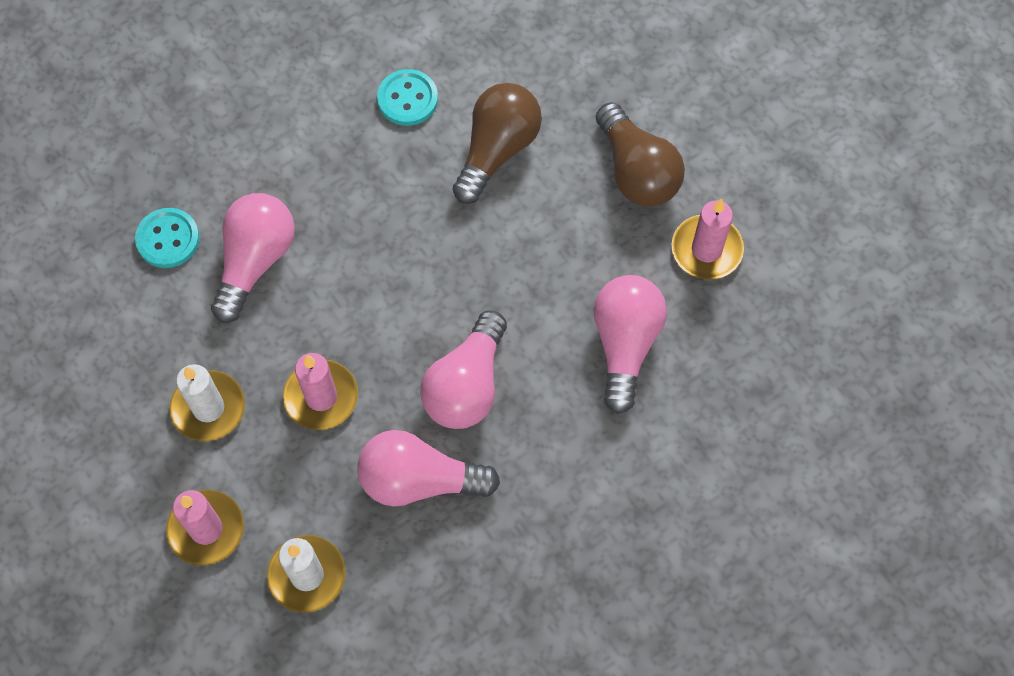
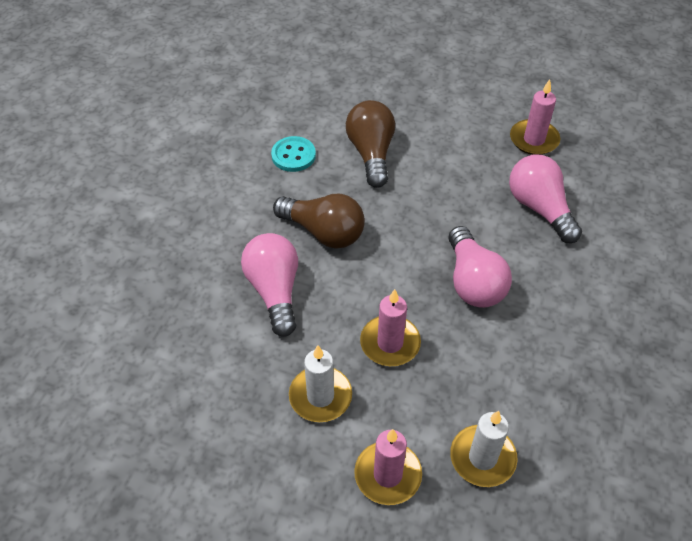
camera: 35 degrees left, 15 degrees down
turquoise button [135,208,200,268] -> none
pink light bulb [357,430,500,507] -> none
brown light bulb [596,102,685,207] -> brown light bulb moved to [273,194,365,248]

